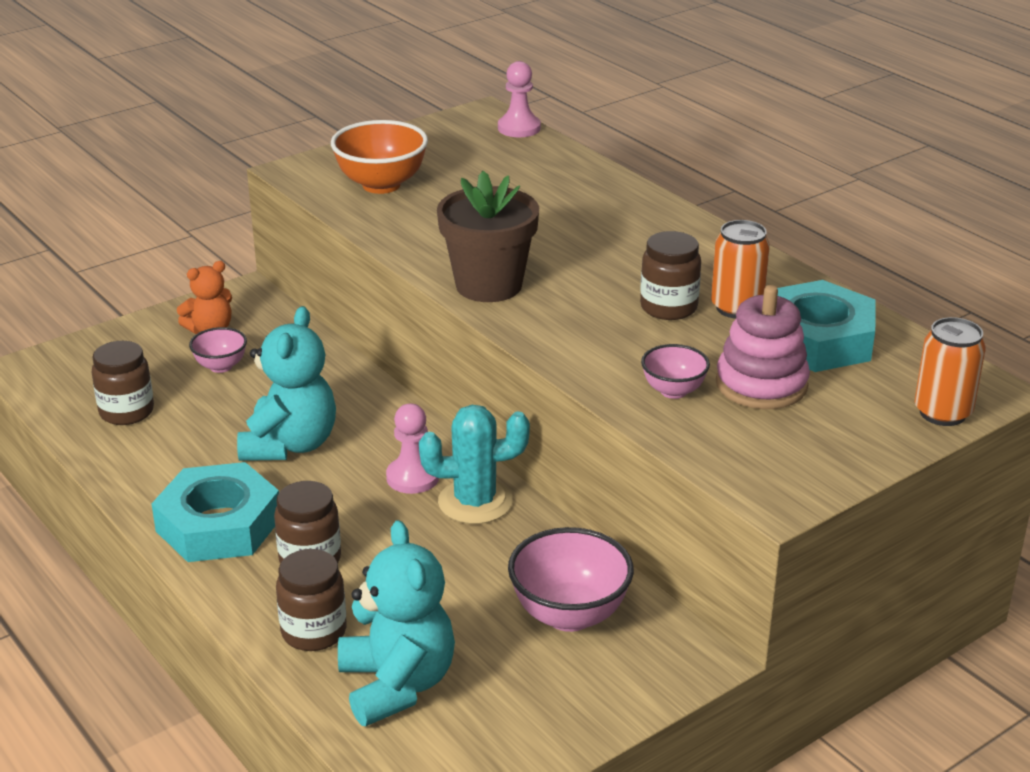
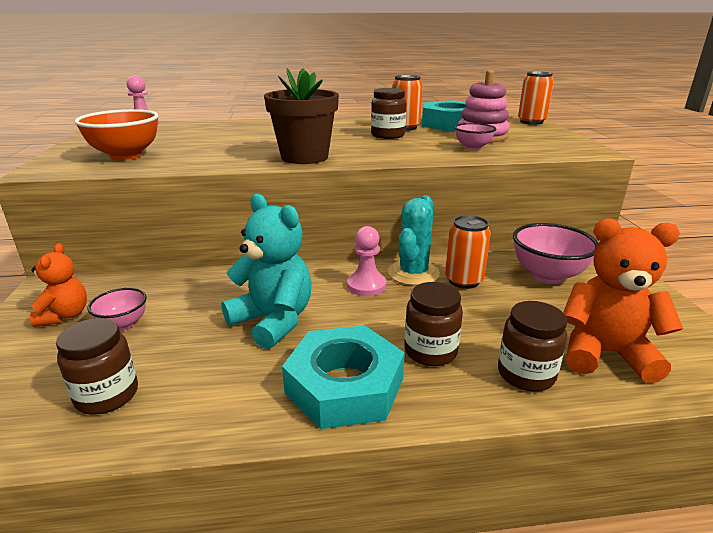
camera: 60 degrees left, 5 degrees down
turquoise teddy bear [338,520,455,726] -> orange teddy bear [563,218,683,383]
none -> orange can [445,215,491,289]

